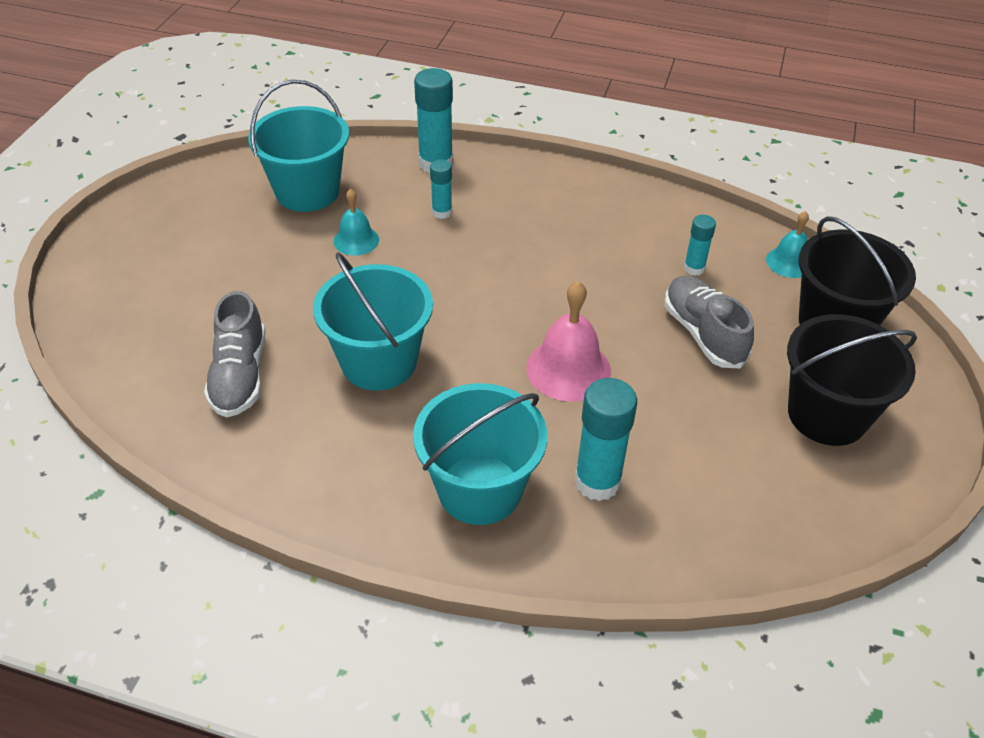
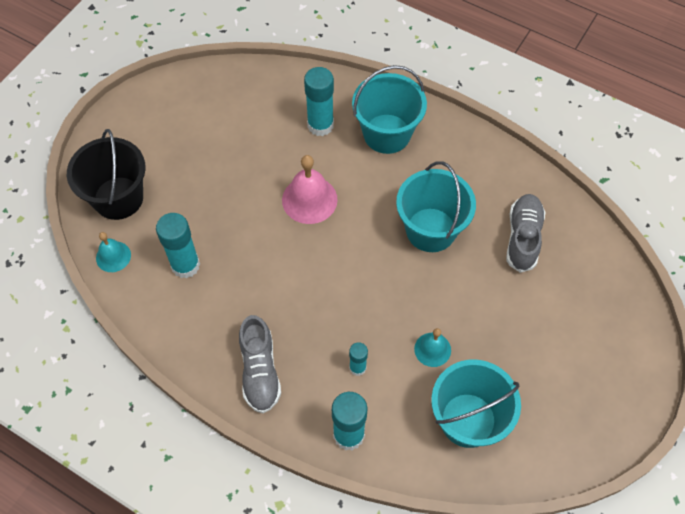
camera: 165 degrees left, 15 degrees up
grey shoe [664,276,754,368] -> grey shoe moved to [239,315,281,413]
turquoise glue stick [684,215,716,276] -> turquoise glue stick [156,213,200,279], size x1.79
black bucket [787,314,917,446] -> none

